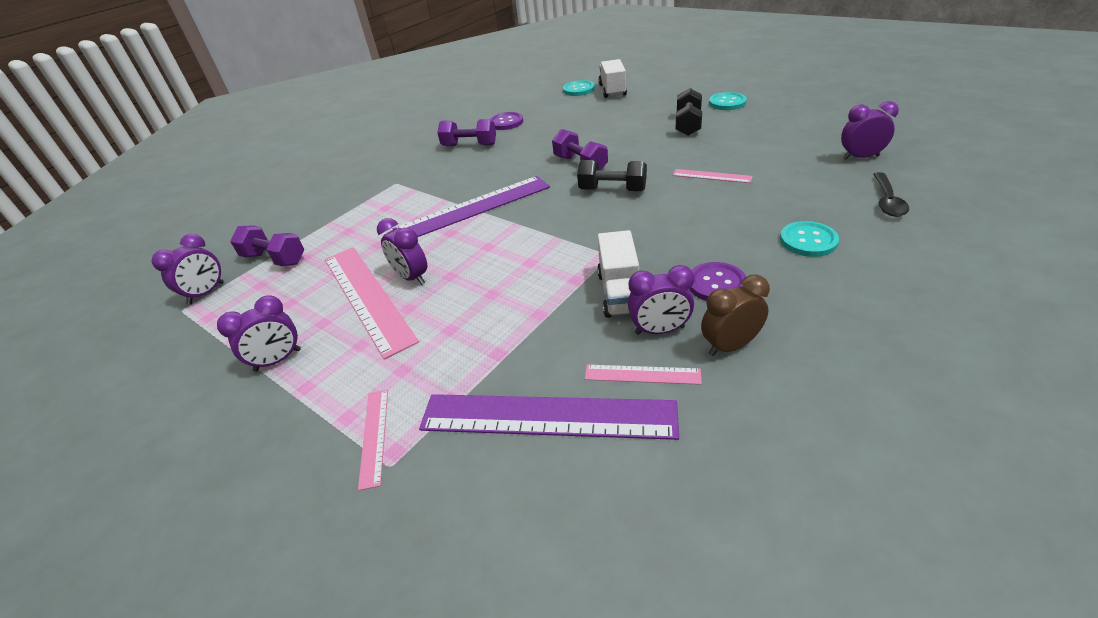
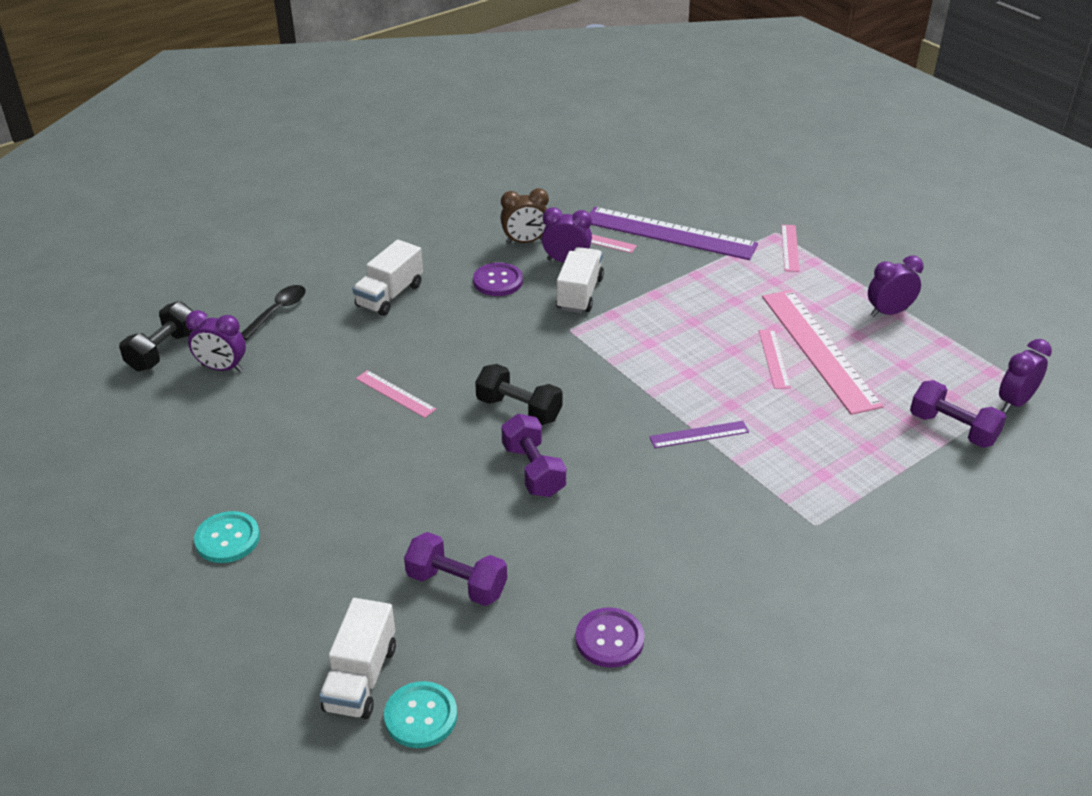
camera: 170 degrees left, 0 degrees up
purple clock [377,218,427,285] -> pink ruler [759,330,791,389]
purple ruler [393,176,550,237] -> purple ruler [649,421,749,448], size x0.47
purple dumbbell [437,119,496,146] -> purple dumbbell moved to [404,532,507,606]
black dumbbell [676,88,702,136] -> black dumbbell moved to [119,301,193,371]
turquoise button [780,221,839,257] -> white truck [352,240,423,316]

